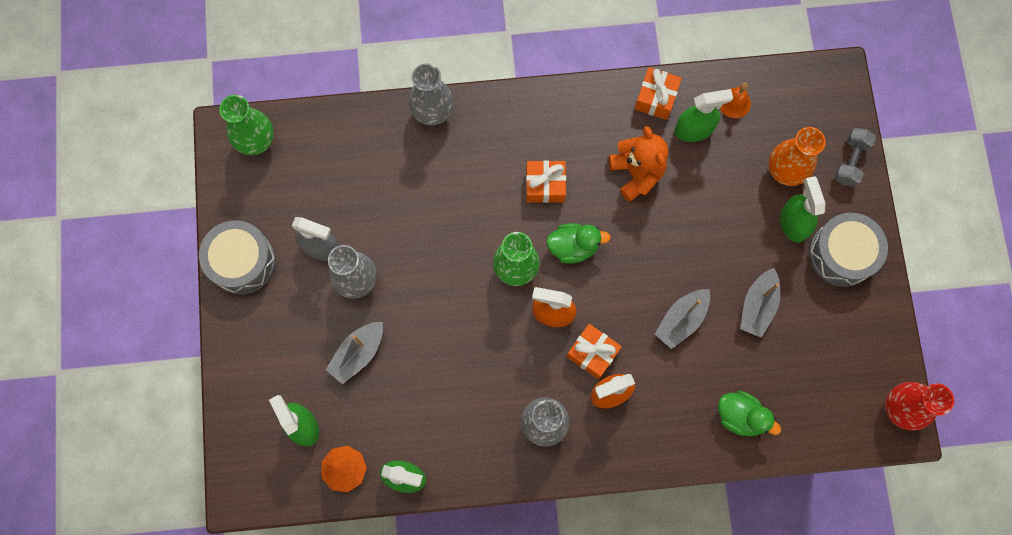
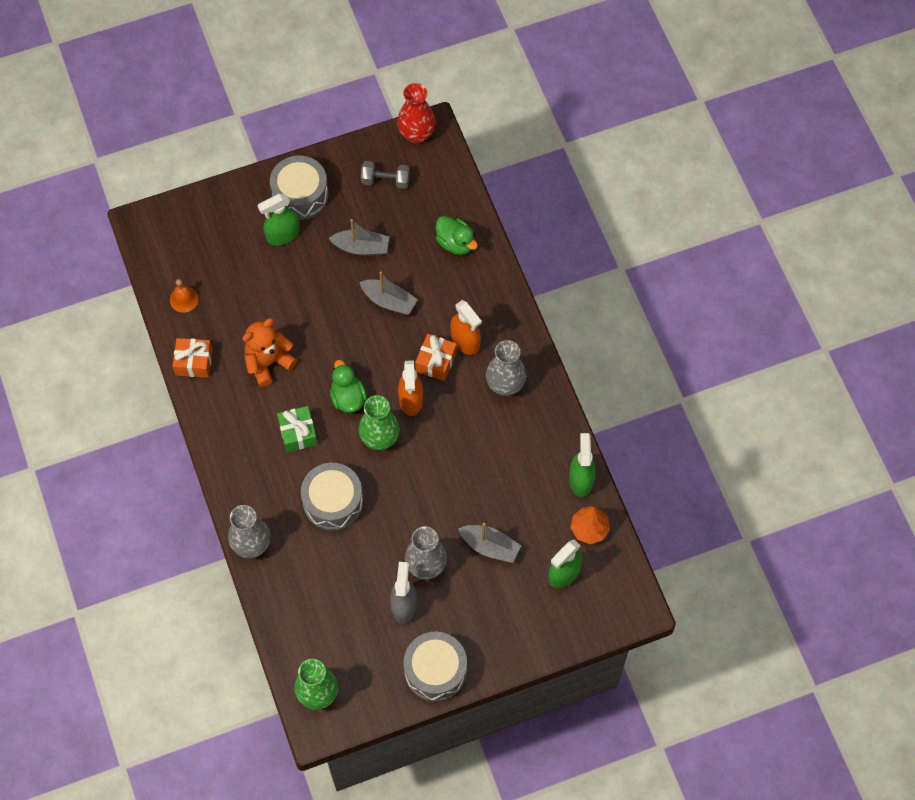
camera: 105 degrees left, 10 degrees down
orange gift [526,160,566,203] -> green gift [277,406,317,452]
green spray bottle [674,89,733,142] -> none
green duck [718,391,781,436] -> green duck turned 120 degrees clockwise [436,216,478,255]
orange vase [769,127,826,186] -> none
grey dumbbell [834,128,876,187] -> grey dumbbell moved to [361,161,410,189]
none -> grey drum [301,463,363,531]

